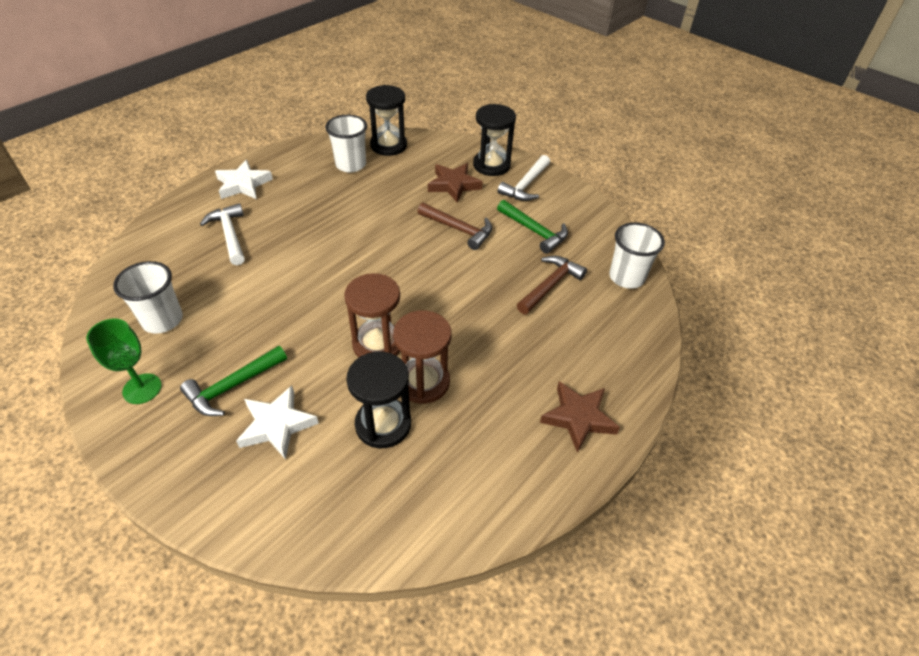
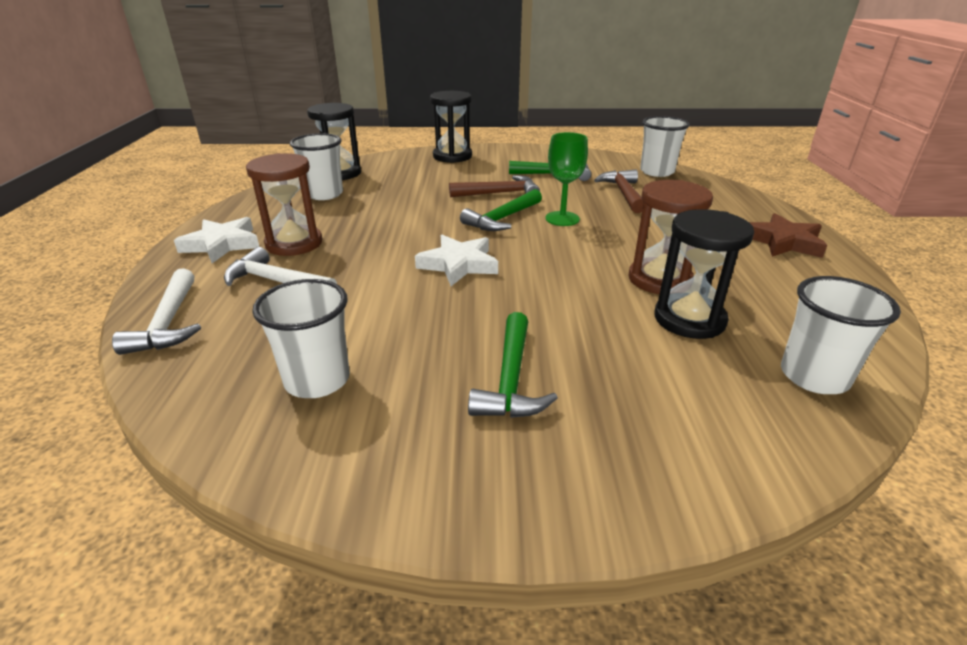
camera: 40 degrees left, 15 degrees down
green goblet [86,318,162,404] -> green goblet moved to [545,132,588,226]
white star [236,385,319,460] -> white star moved to [415,235,498,286]
brown hourglass [344,273,400,357] -> brown hourglass moved to [246,153,322,256]
brown star [428,163,483,202] -> none
white hammer [498,155,550,201] -> white hammer moved to [112,268,201,355]
none -> green hammer [460,189,542,231]
none -> white cup [781,276,901,394]

